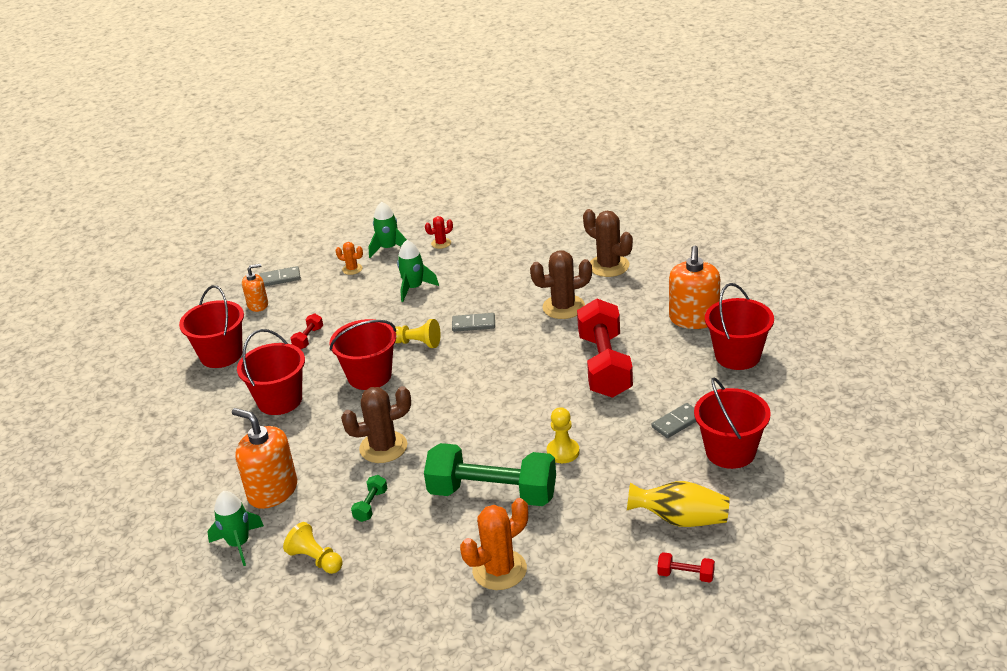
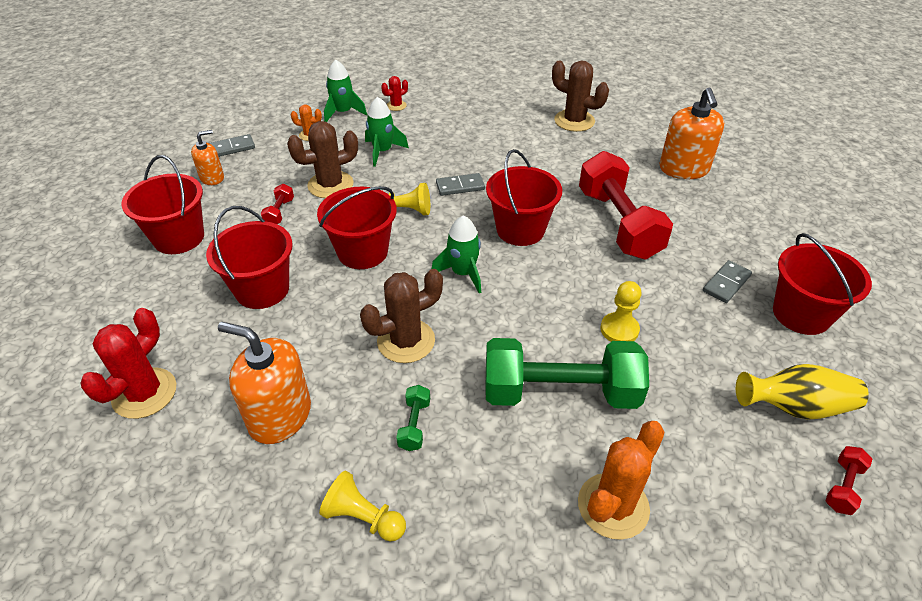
camera: 15 degrees left, 10 degrees up
green rocket [207,491,264,566] -> green rocket moved to [432,216,481,293]
brown cactus [530,251,592,319] -> brown cactus moved to [287,121,358,198]
red dumbbell [657,552,715,583] -> red dumbbell turned 60 degrees counterclockwise [826,446,872,515]
red bucket [705,283,774,370] -> red bucket moved to [486,149,562,246]
none -> red cactus [80,308,176,419]

